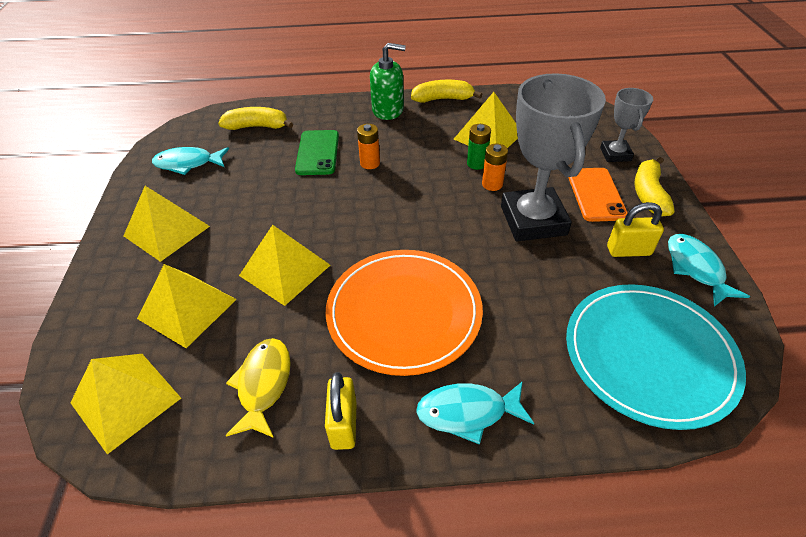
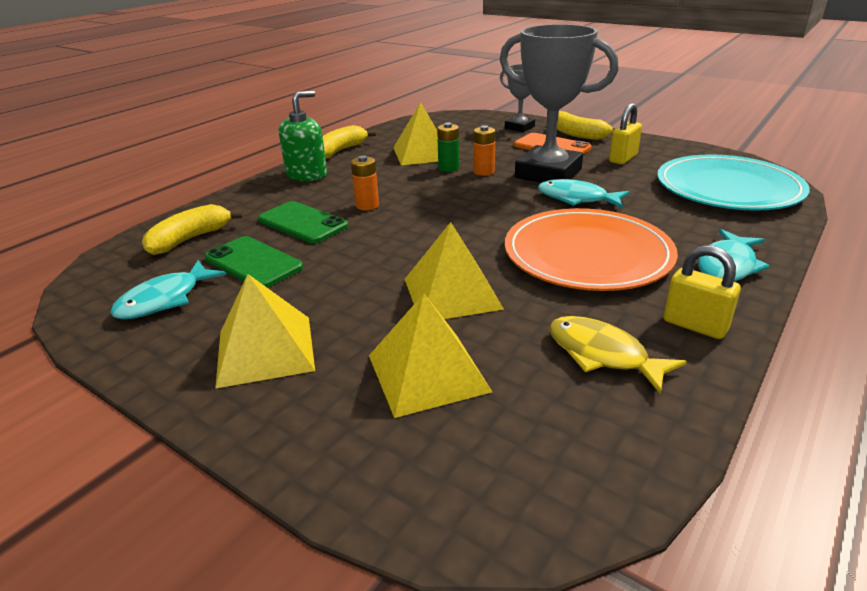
camera: 50 degrees left, 15 degrees down
yellow pyramid [70,354,181,454] -> none
turquoise fish [668,234,750,307] -> turquoise fish moved to [538,179,630,208]
none -> green phone [205,236,303,288]

